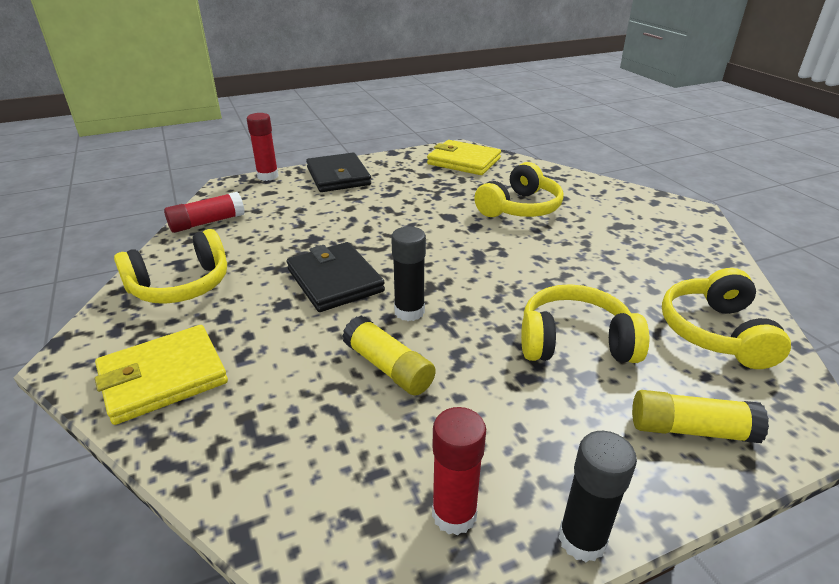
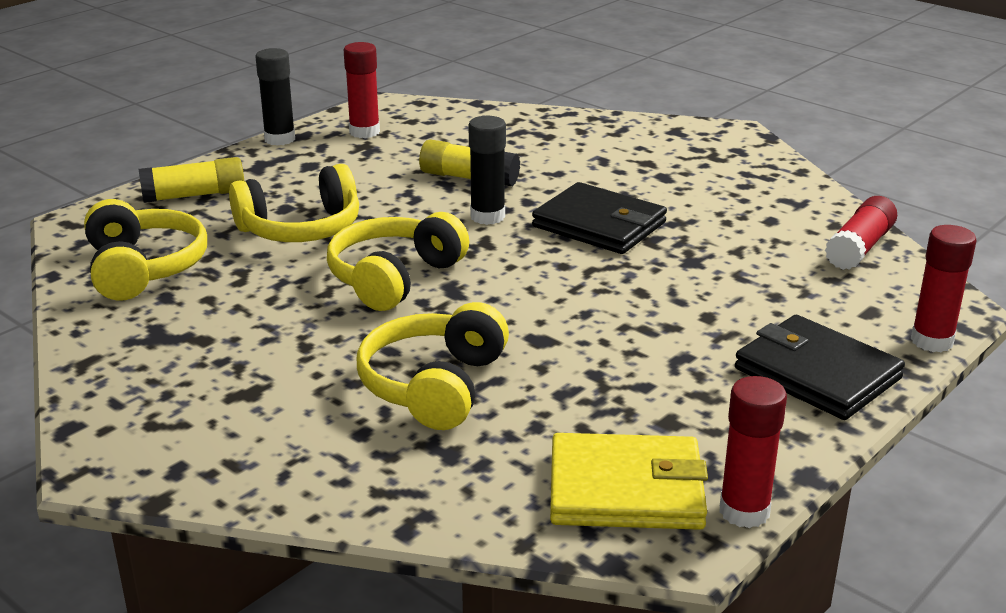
camera: 155 degrees right, 5 degrees down
yellow wallet [95,325,228,425] -> none
yellow headphones [114,229,227,304] -> yellow headphones moved to [327,212,469,311]
none -> red glue stick [719,376,787,528]

